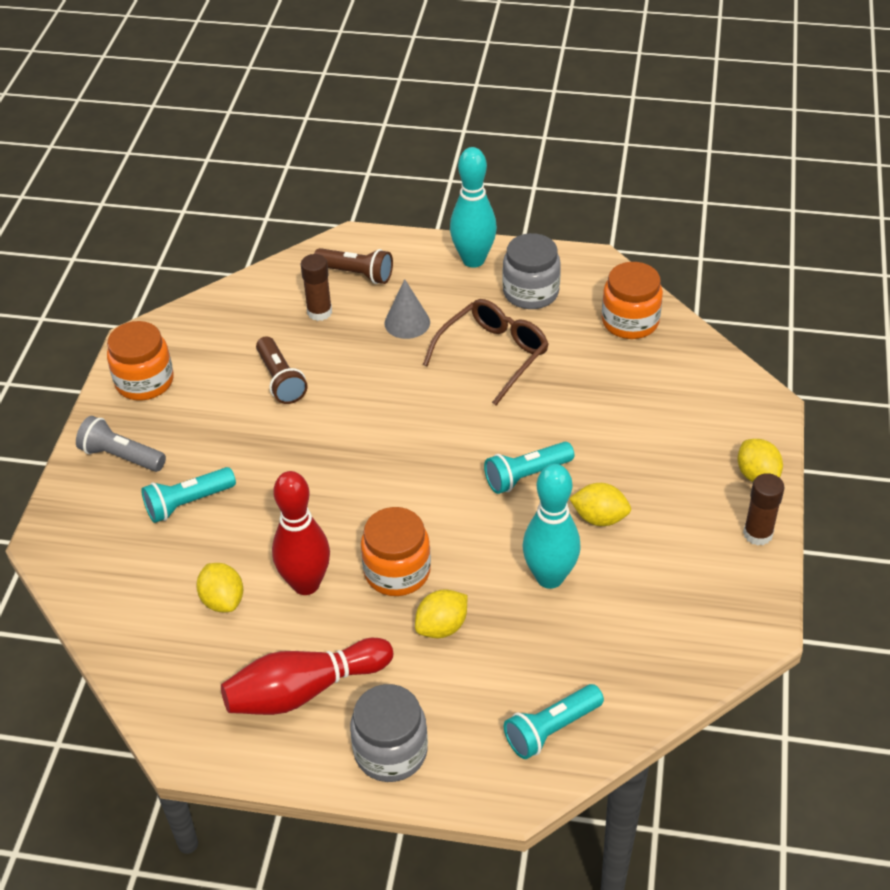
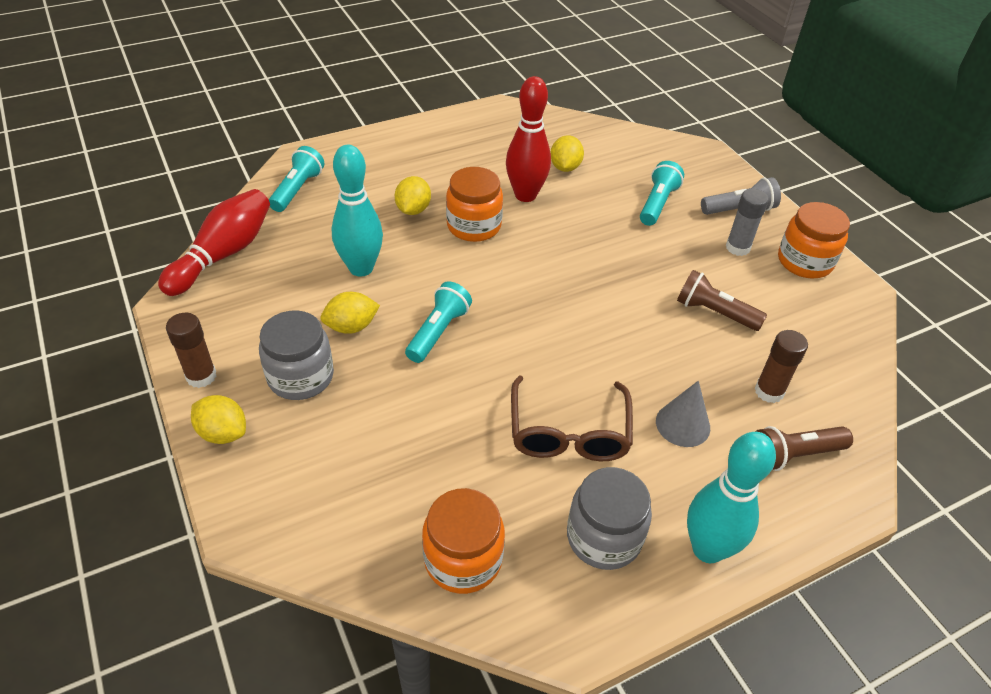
camera: 140 degrees right, 0 degrees up
yellow lemon [196,563,243,612] -> yellow lemon turned 75 degrees clockwise [550,135,584,172]
red bowling pin [221,638,393,715] -> red bowling pin moved to [158,189,270,296]
grey jar [350,684,428,782] -> grey jar moved to [259,310,334,400]
none -> grey glue stick [726,189,769,256]

